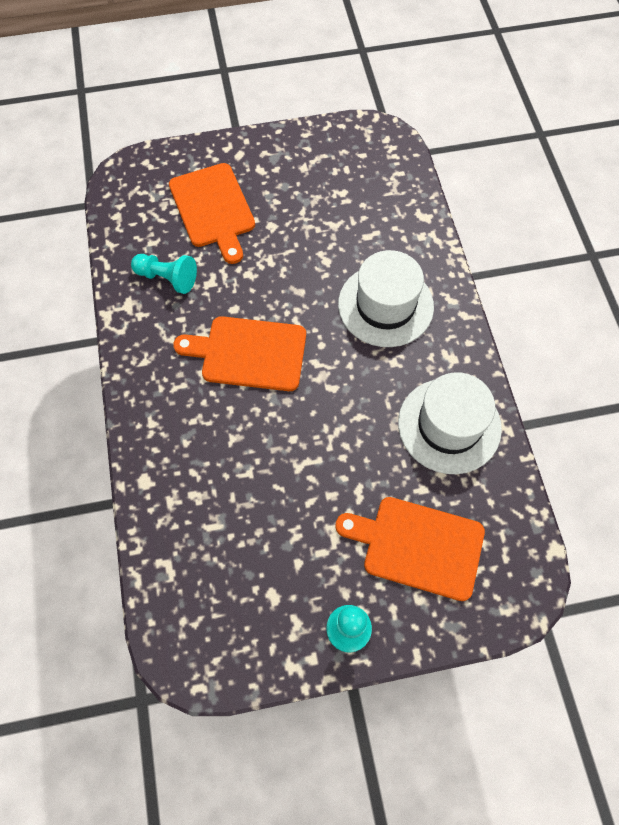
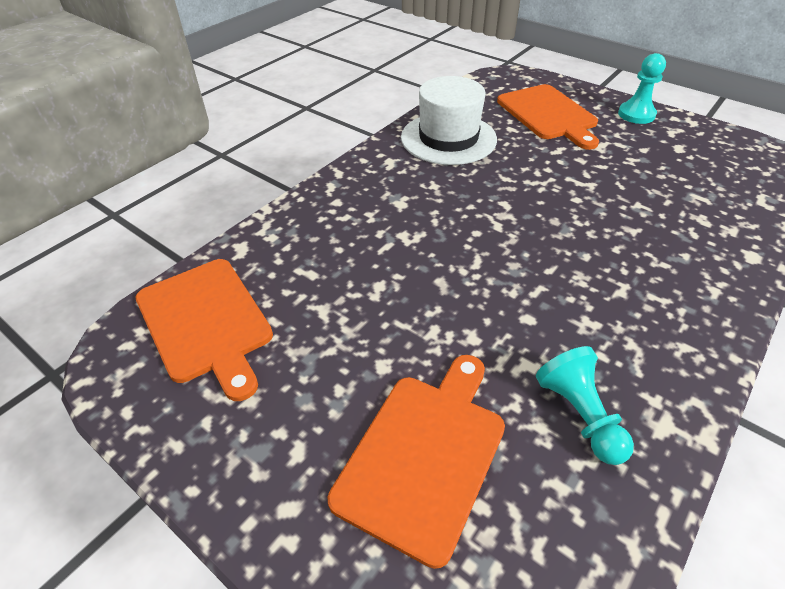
camera: 130 degrees left, 20 degrees down
orange cutting board [173,316,306,391] -> orange cutting board moved to [136,259,273,401]
white hat [338,250,434,347] -> none

